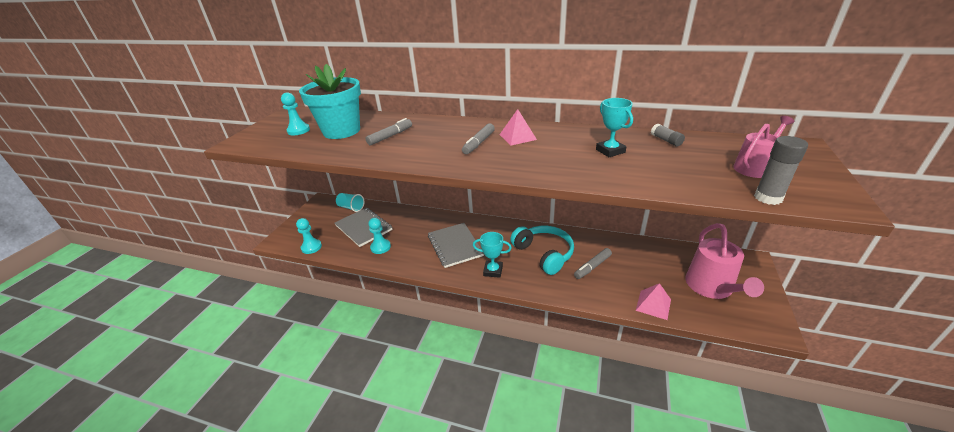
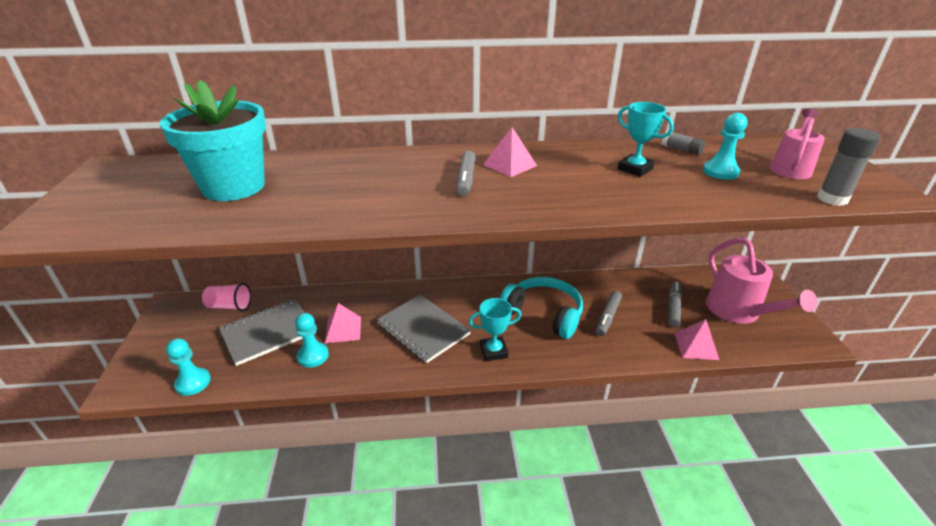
camera: 25 degrees left, 0 degrees up
turquoise pawn [281,92,310,135] -> turquoise pawn moved to [703,113,748,180]
grey notebook [335,207,392,247] -> grey notebook turned 60 degrees counterclockwise [219,299,316,366]
turquoise cup [336,193,364,212] -> pink cup [202,283,251,311]
grey marker [365,118,412,145] -> grey marker moved to [668,282,682,328]
none -> pink pyramid [325,303,361,343]

